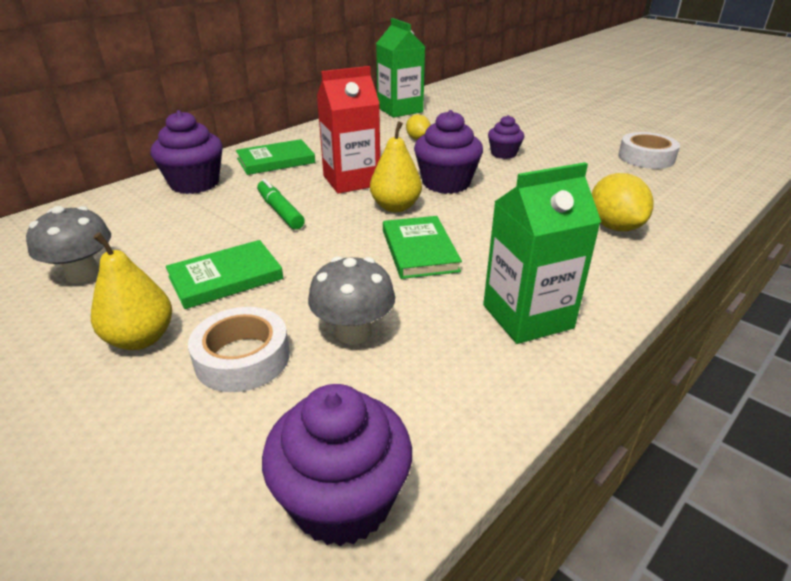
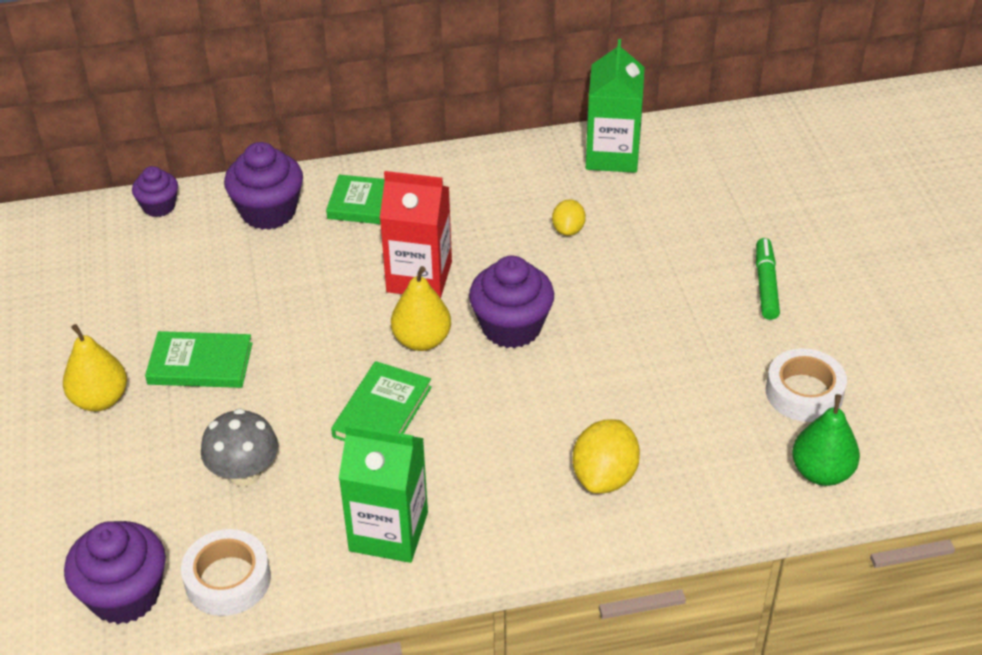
camera: 35 degrees right, 10 degrees up
grey mushroom [26,206,111,284] -> none
white tape [188,307,290,392] -> white tape moved to [181,529,271,616]
green marker [257,179,305,230] -> green marker moved to [756,238,780,320]
purple cupcake [488,115,524,159] -> purple cupcake moved to [132,166,178,217]
none -> green pear [792,394,860,486]

